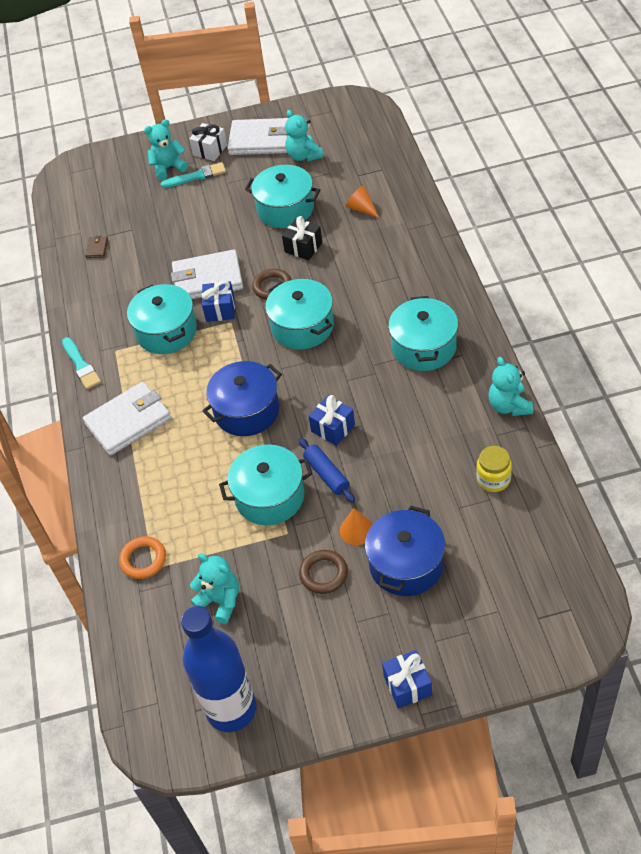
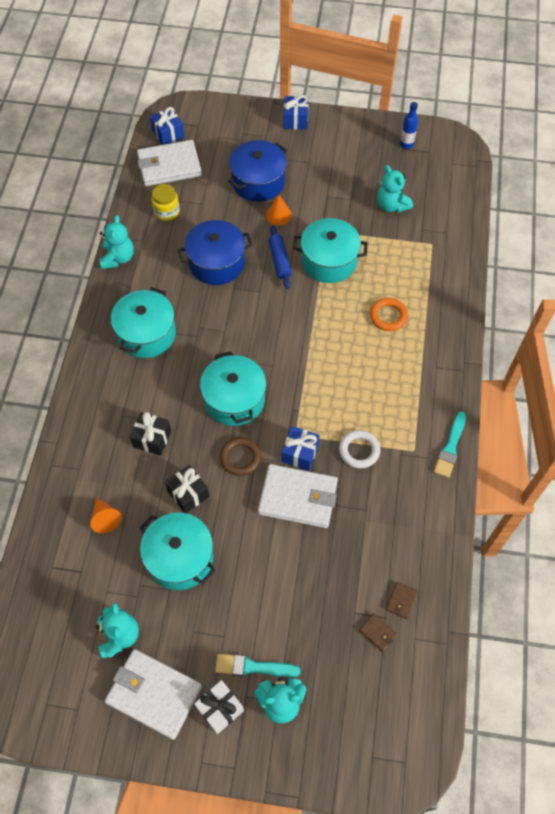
camera: 165 degrees left, 10 degrees up
turquoise brush [62,337,101,389] -> turquoise brush turned 150 degrees counterclockwise [434,411,466,478]
white wallet [83,382,171,456] -> white wallet moved to [137,140,202,186]
orange ring [119,536,166,579] -> orange ring moved to [370,298,408,331]
turquoise pot [127,284,197,354] -> white ring [339,430,380,469]
blue bottle [181,606,257,732] -> blue bottle [400,102,418,149], size x0.41
blue pot [203,361,282,436] -> blue pot moved to [178,220,253,285]
brown ring [299,550,348,594] -> none
blue gift [308,395,355,446] -> blue gift moved to [150,107,185,145]
none -> black gift [130,412,171,456]
none -> brown wallet [359,613,398,652]

